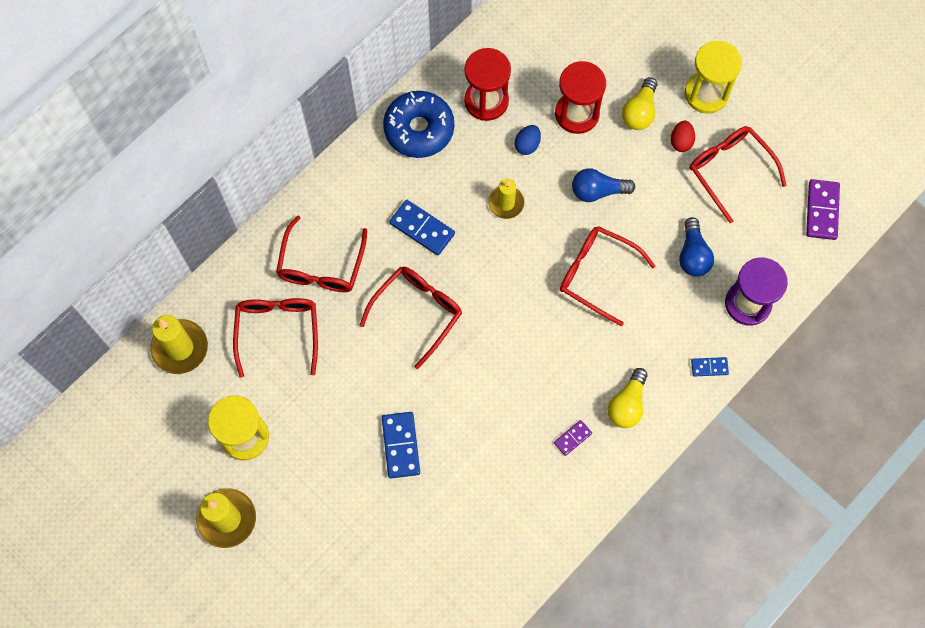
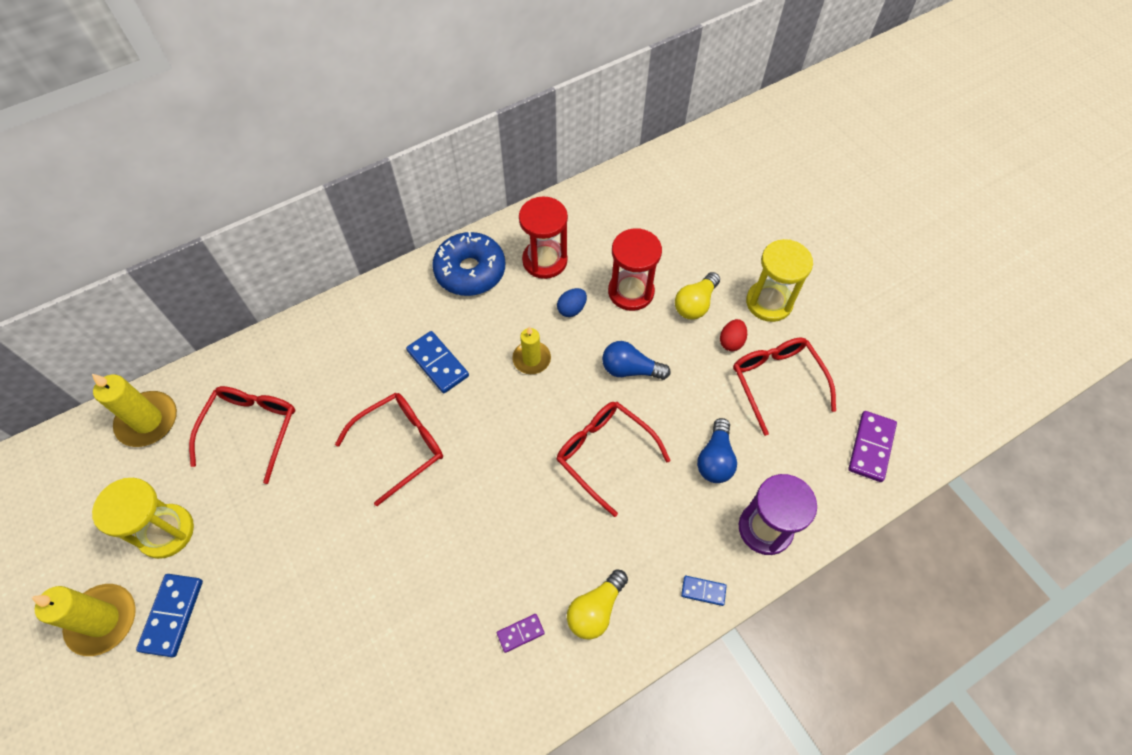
camera: 15 degrees right, 10 degrees down
red glasses [276,215,367,292] -> none
blue domino [382,412,420,478] -> blue domino moved to [136,574,203,657]

